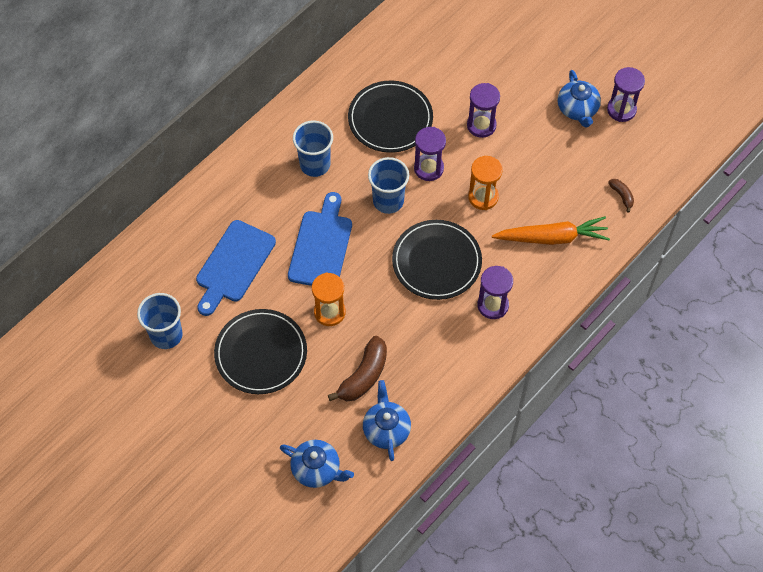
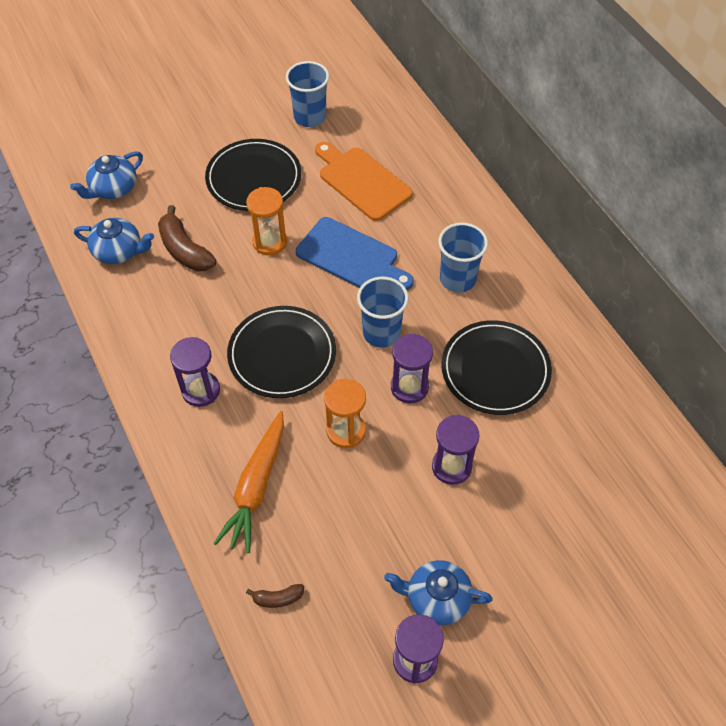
camera: 110 degrees right, 5 degrees down
blue cutting board [196,220,276,316] -> orange cutting board [315,142,413,221]

